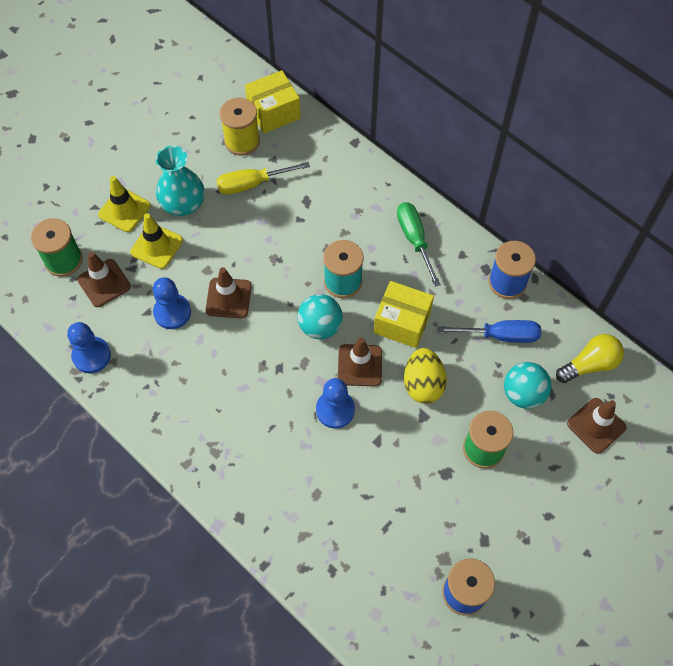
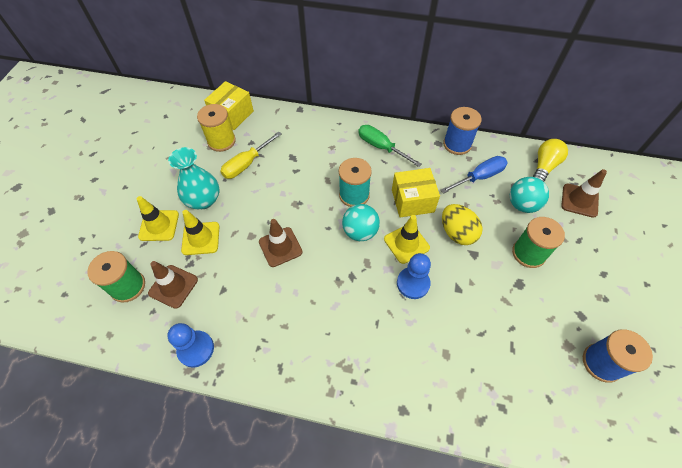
camera: 30 degrees left, 5 degrees down
blue pawn [153,277,191,329] -> none
brown traffic cone [338,337,382,386] -> yellow traffic cone [384,215,430,264]

